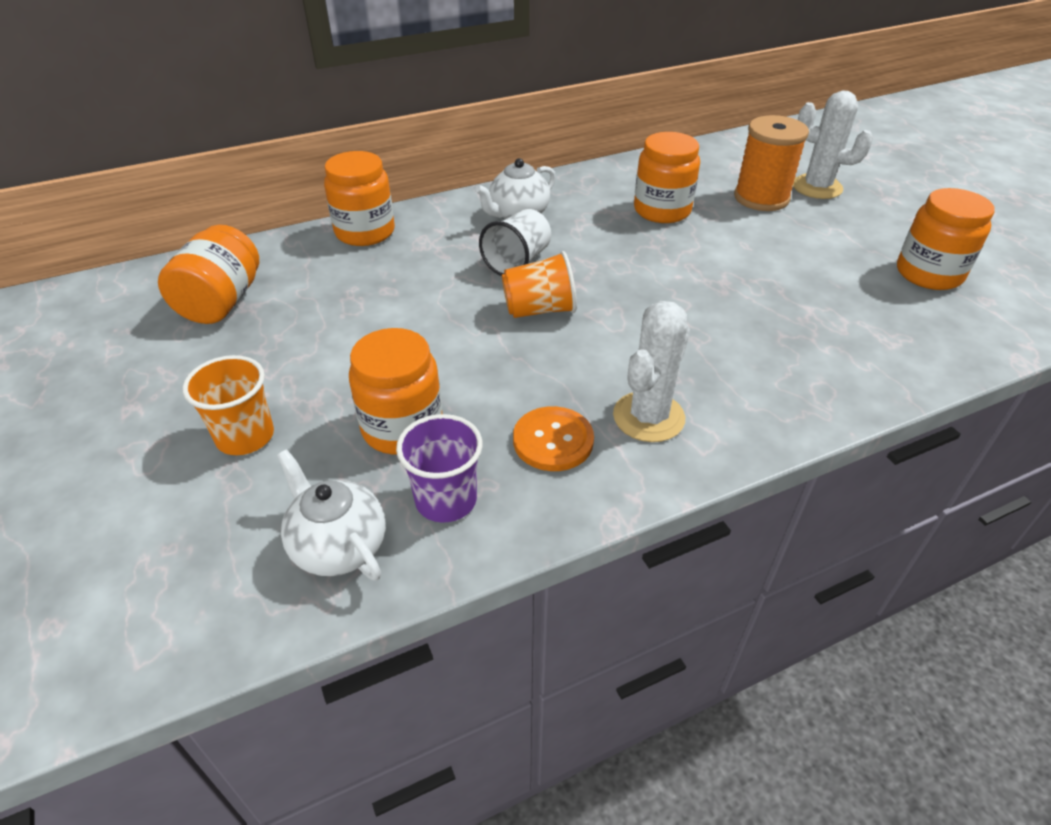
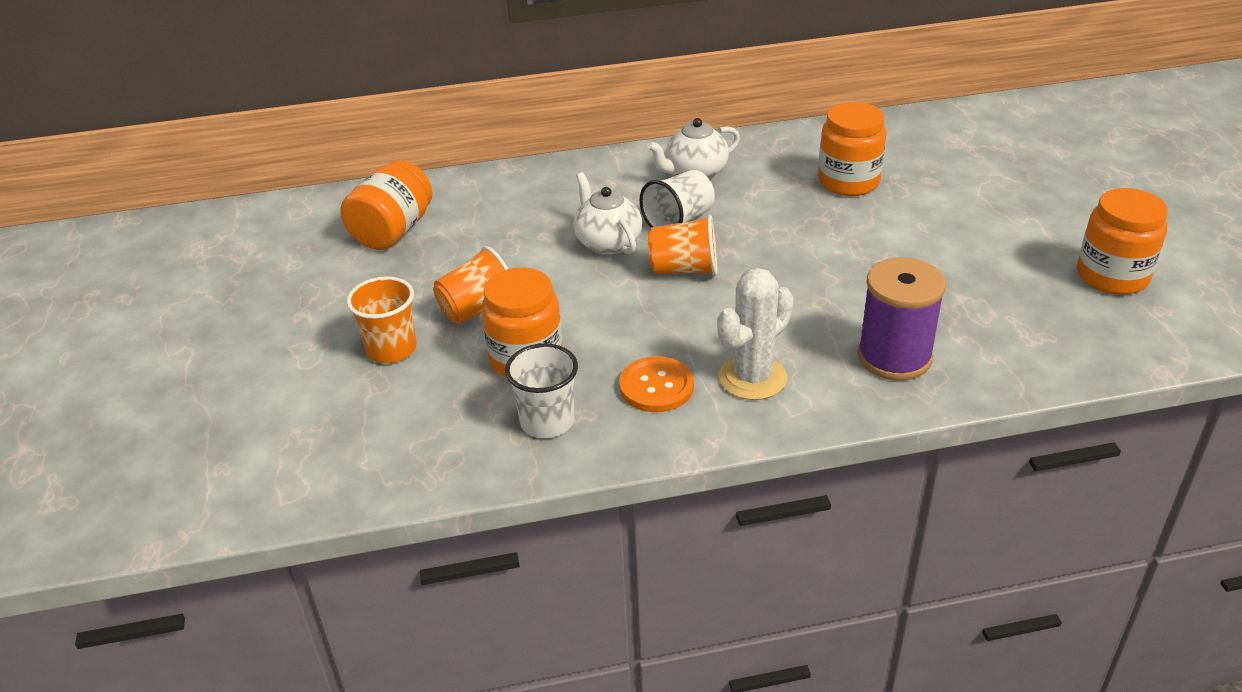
camera: 15 degrees right, 5 degrees down
white teapot [277,449,386,581] -> white teapot moved to [574,172,642,255]
orange jar [324,151,395,246] -> none
purple cup [396,414,483,523] -> white cup [505,343,578,438]
orange spool [734,115,809,211] -> none
white cactus [793,90,873,199] -> none
none -> orange cup [433,246,508,324]
none -> purple spool [858,257,946,381]

